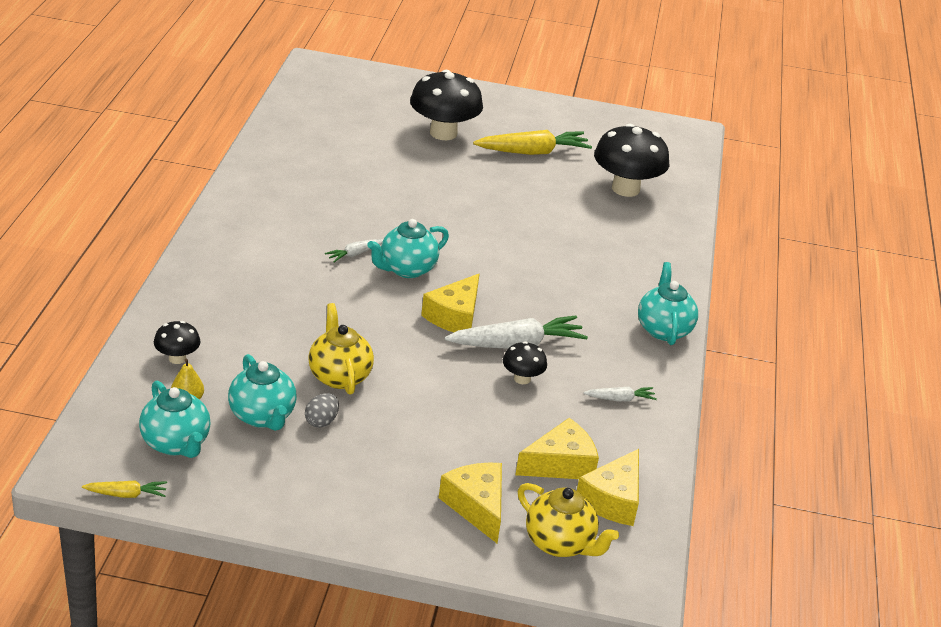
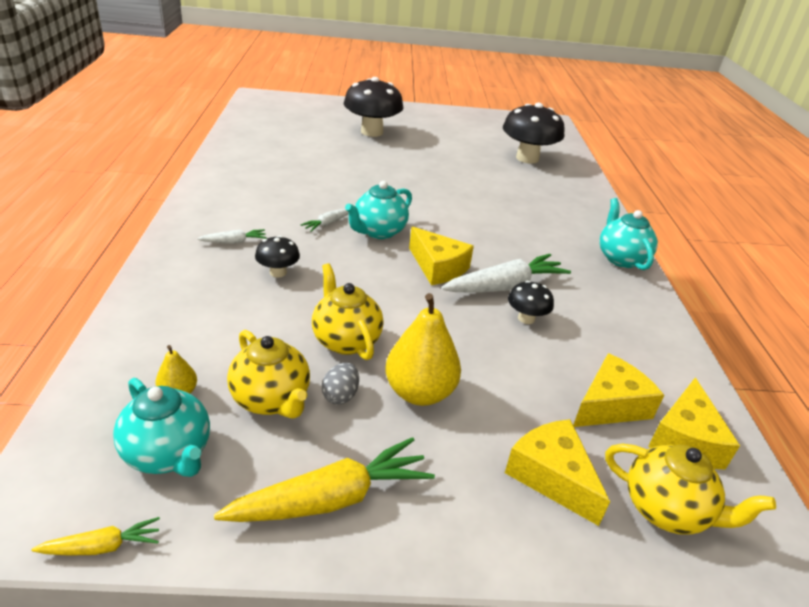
camera: 10 degrees left, 0 degrees up
black mushroom [154,321,201,364] -> black mushroom moved to [255,236,300,278]
turquoise teapot [228,354,297,431] -> yellow teapot [227,330,310,419]
yellow cheese [421,274,479,332] -> yellow cheese turned 60 degrees counterclockwise [409,227,474,285]
yellow carrot [473,130,592,155] -> yellow carrot moved to [214,437,435,522]
white carrot [584,387,657,402] -> white carrot moved to [197,229,267,244]
none -> yellow pear [386,293,461,406]

